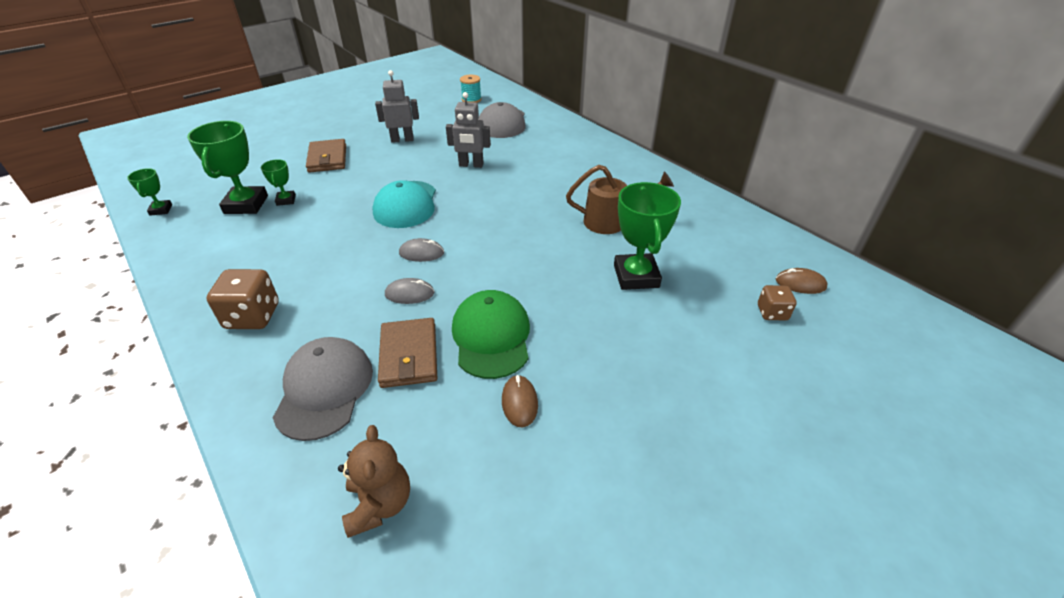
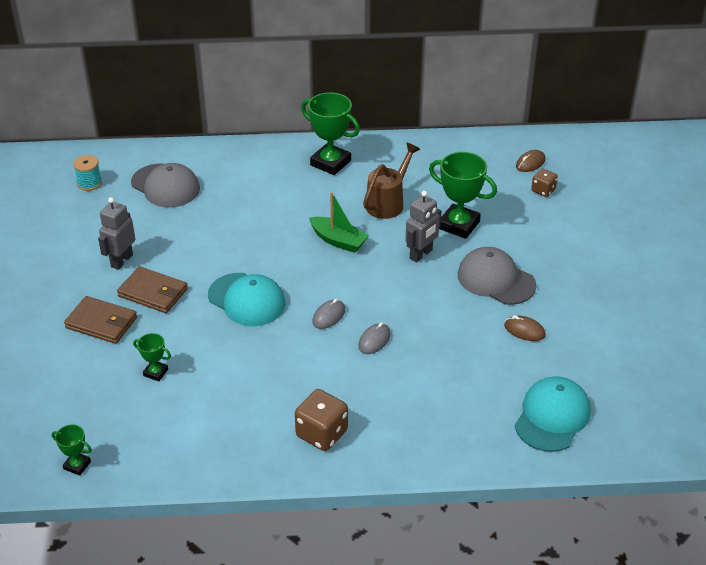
camera: 55 degrees left, 0 degrees up
green trophy [187,121,268,214] -> green trophy moved to [301,92,360,175]
grey cap [273,337,373,441] -> grey cap moved to [457,247,536,305]
brown teddy bear [338,425,410,538] -> turquoise cap [515,376,591,452]
brown wallet [378,318,437,388] -> brown wallet moved to [117,266,188,313]
grey robot [446,92,491,168] -> grey robot moved to [405,191,441,262]
green cap [452,290,530,379] -> none
none -> green boat [309,192,369,253]

